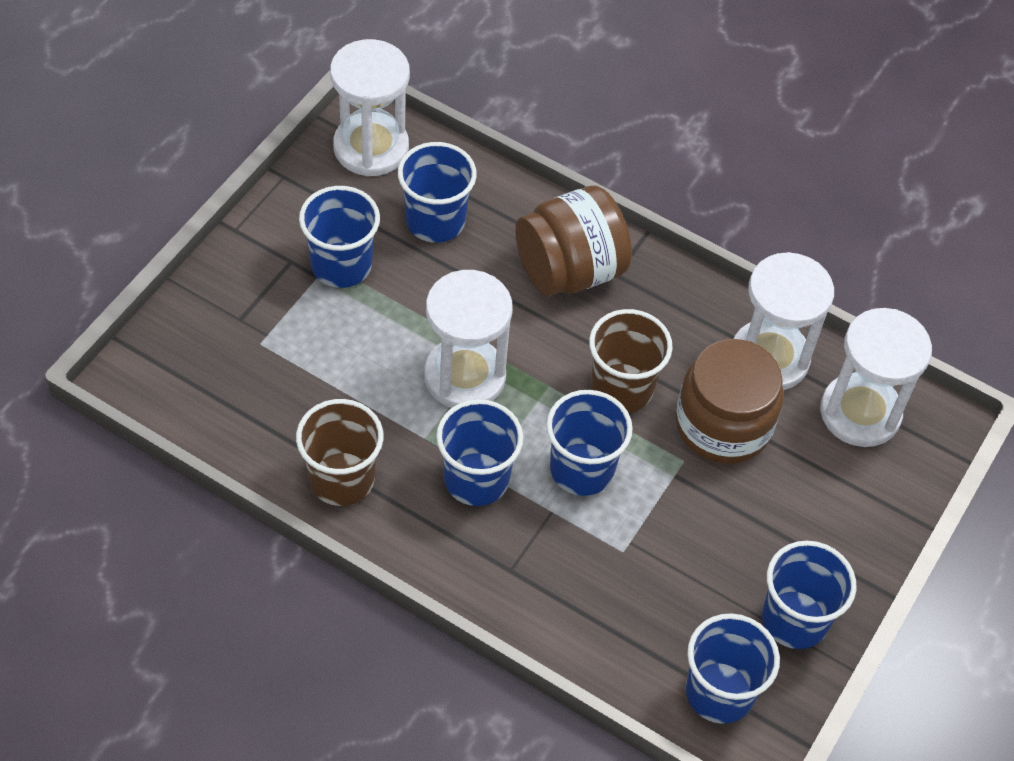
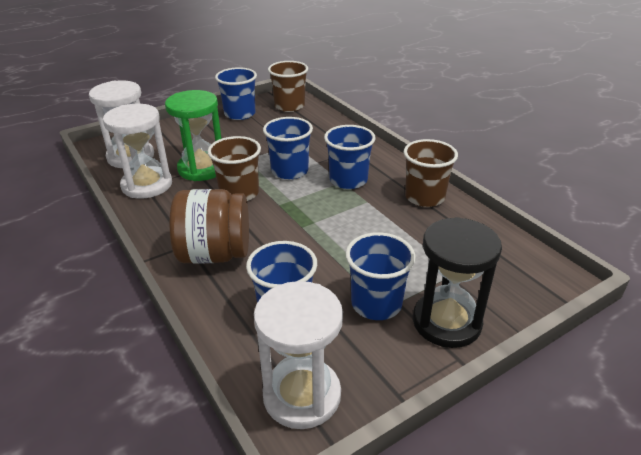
camera: 150 degrees left, 20 degrees down
white hourglass [424,270,513,408] -> none
brown jar [676,339,784,464] -> green hourglass [165,90,221,181]
blue cup [686,613,780,724] -> brown cup [268,61,308,112]
none -> black hourglass [413,217,502,348]

